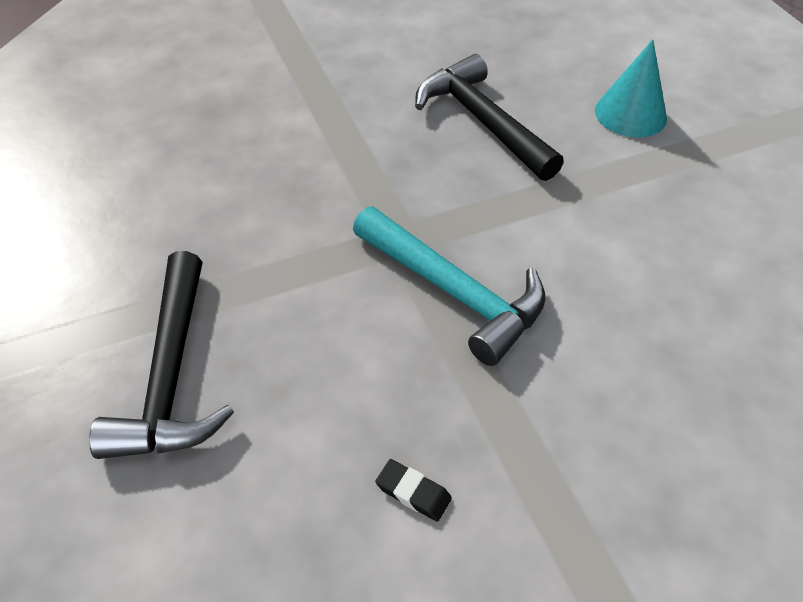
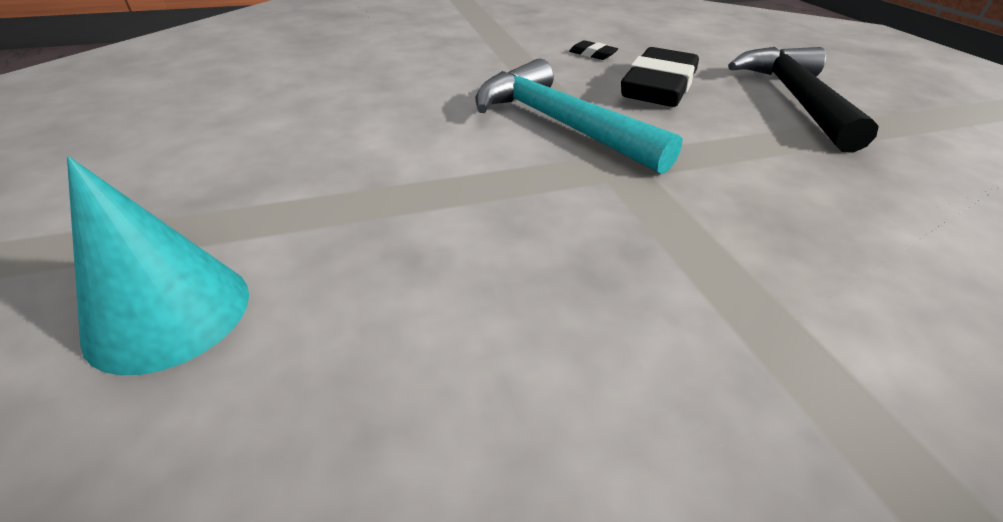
camera: 175 degrees left, 10 degrees down
black hammer [415,54,564,181] -> none
none -> black eraser [621,47,699,107]

